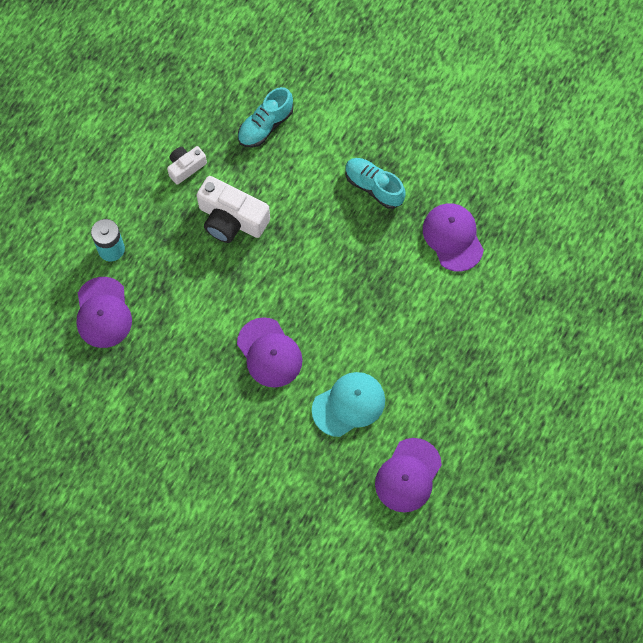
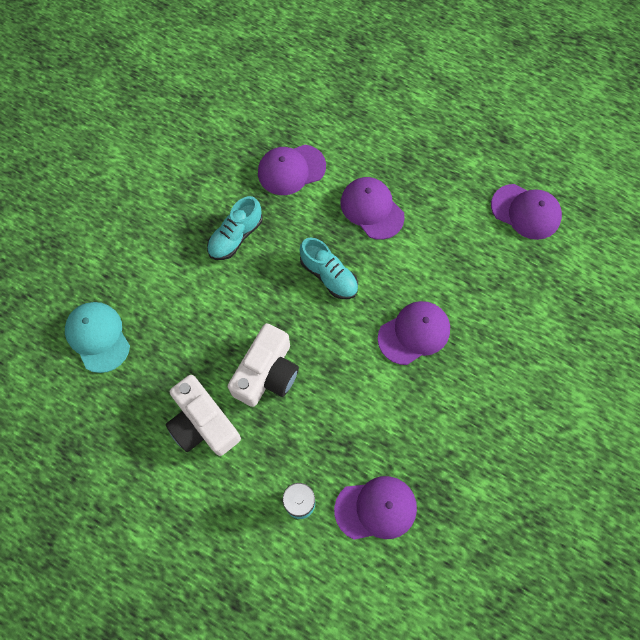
camera: 90 degrees left, 0 degrees up
white camera [167,146,207,185] -> white camera [166,375,241,456], size x1.78
turquoise shoe [238,87,293,148] -> turquoise shoe moved to [300,238,358,299]
turquoise cap [312,372,385,437] -> turquoise cap moved to [65,302,130,373]
none -> purple cap [341,177,405,240]

